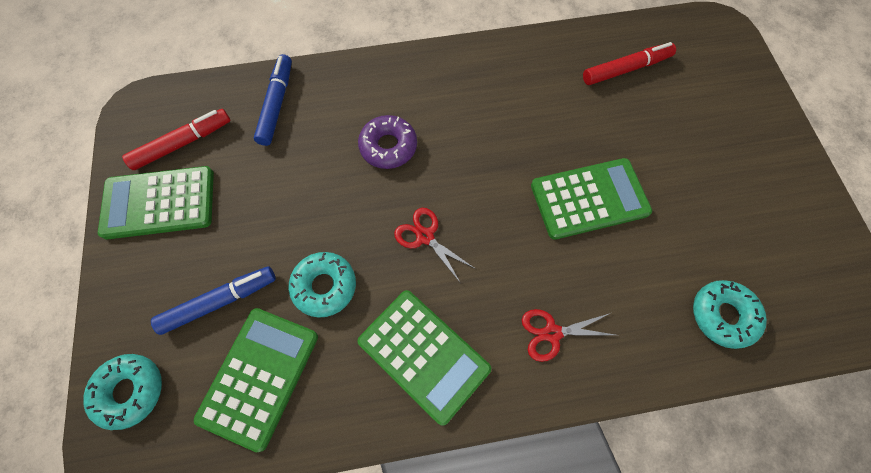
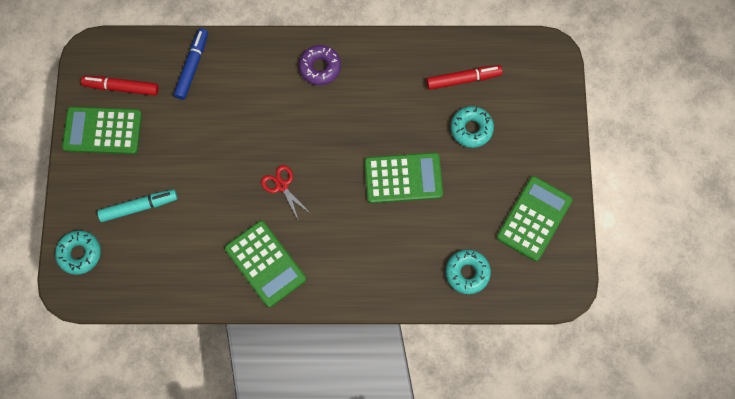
camera: 10 degrees right, 5 degrees up
red marker [122,109,231,170] -> red marker turned 150 degrees counterclockwise [81,76,159,96]
blue marker [151,266,276,335] -> turquoise marker [97,189,178,222]
green calculator [194,308,318,452] -> green calculator moved to [497,176,573,261]
turquoise donut [288,252,356,318] -> turquoise donut moved to [451,106,494,148]
purple donut [358,115,417,169] -> purple donut moved to [299,45,341,85]
red scissors [522,309,615,362] -> none

